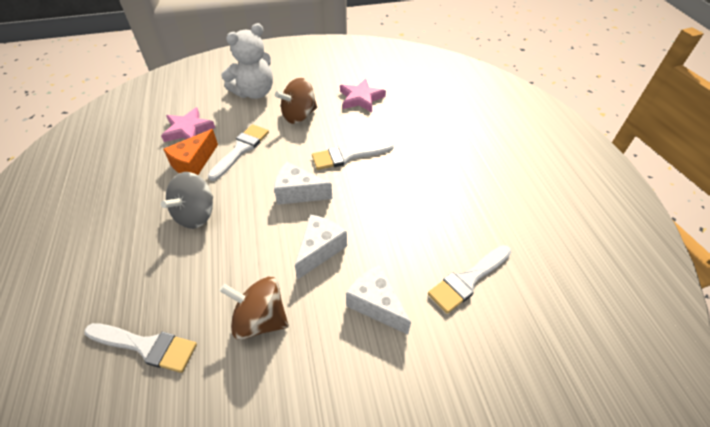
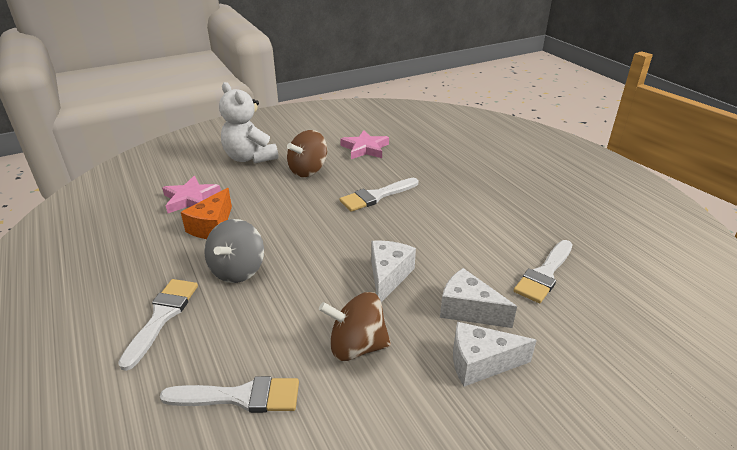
camera: 15 degrees left, 15 degrees down
white brush [208,124,269,181] -> white brush moved to [118,279,198,371]
white teddy bear [222,23,273,99] -> white teddy bear turned 105 degrees clockwise [219,82,278,164]
white cheese [274,162,332,205] -> white cheese moved to [453,322,537,387]

